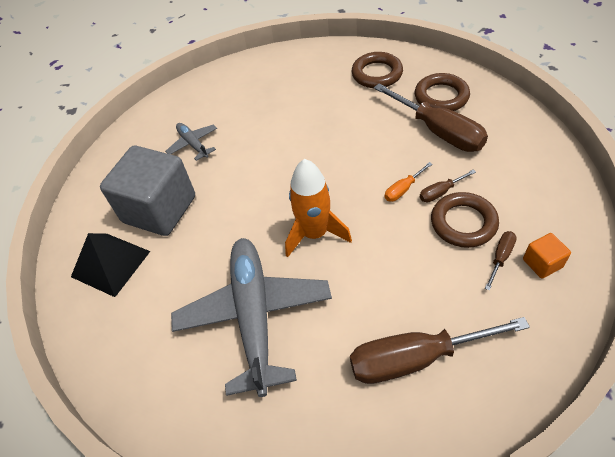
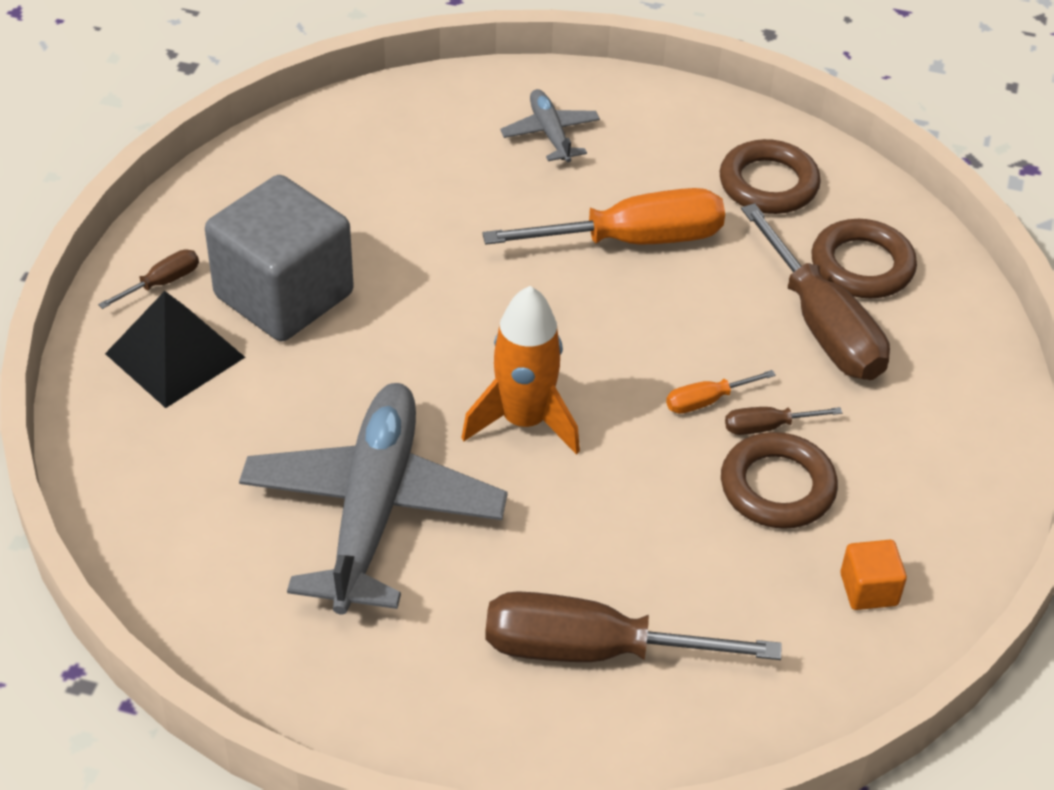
camera: 10 degrees right, 5 degrees down
grey plane [165,123,217,161] -> grey plane moved to [500,89,600,162]
brown screwdriver [485,231,517,291] -> brown screwdriver moved to [98,250,199,309]
none -> orange screwdriver [482,188,725,245]

